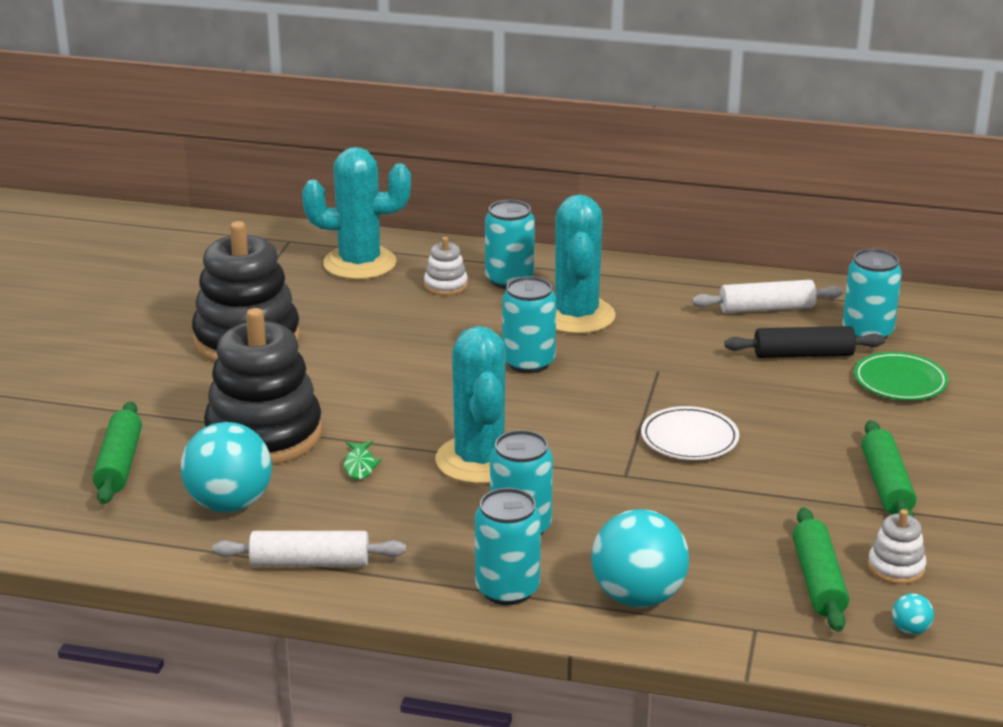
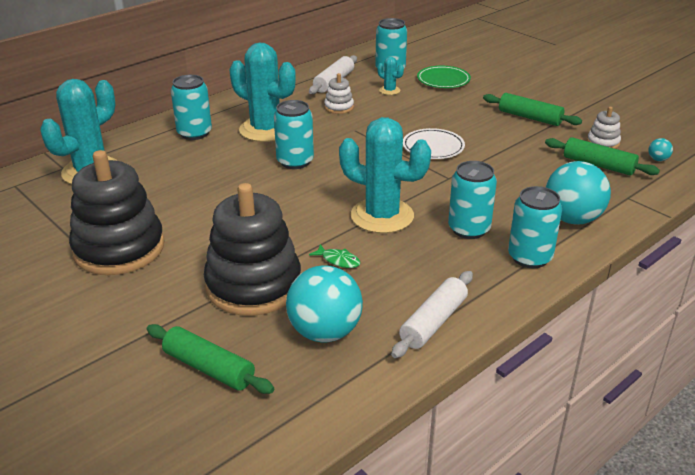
camera: 55 degrees left, 5 degrees up
white stacking toy [424,237,468,296] -> white stacking toy moved to [324,73,354,114]
black rolling pin [724,326,885,358] -> turquoise cactus [377,56,404,95]

